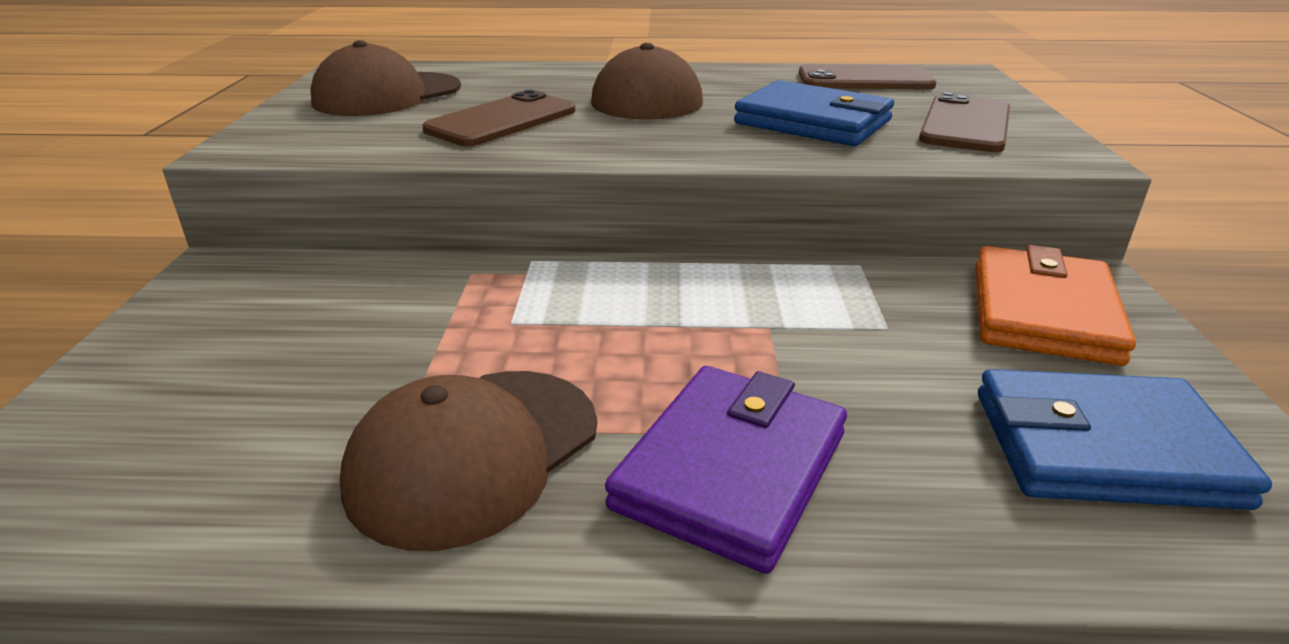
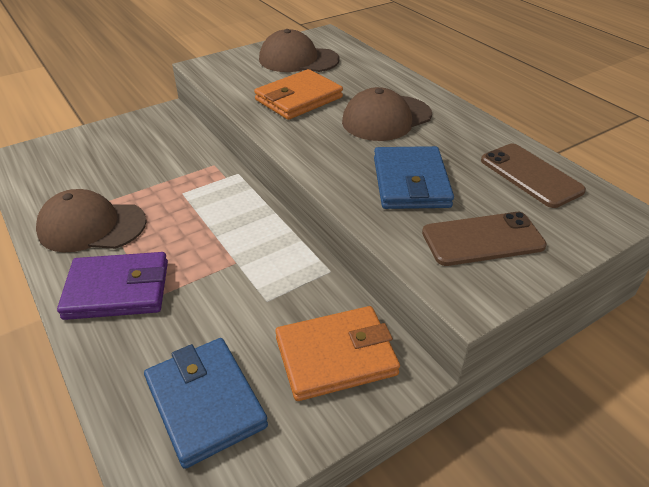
camera: 55 degrees right, 10 degrees up
brown phone [422,90,575,146] -> orange wallet [254,69,343,120]

